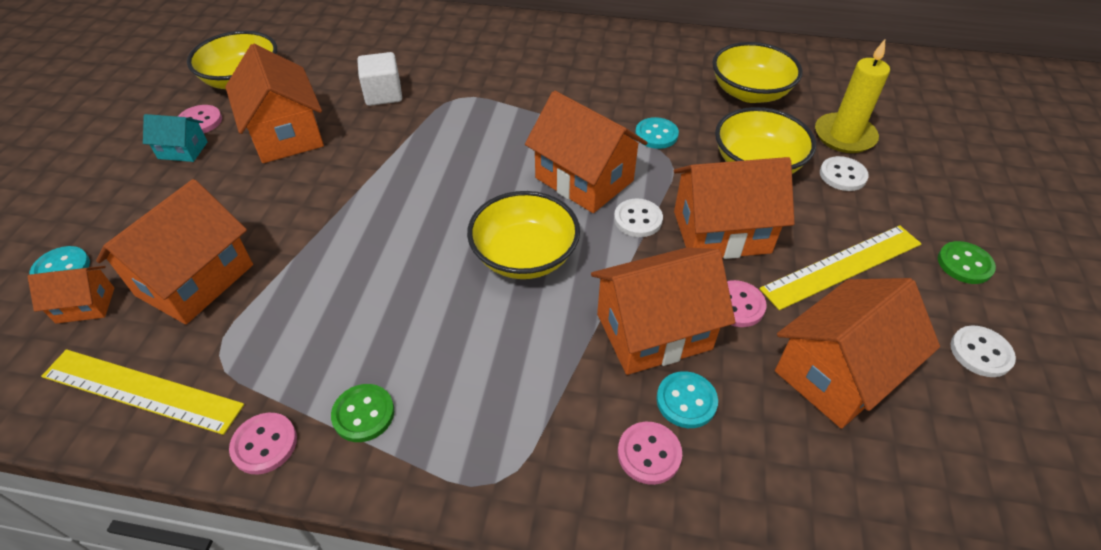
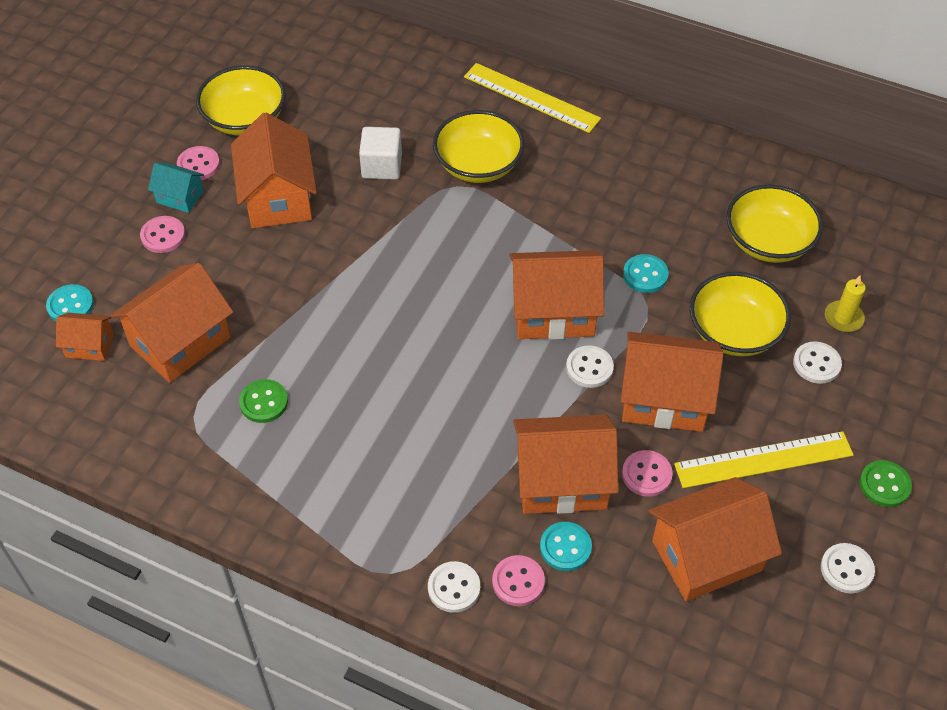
camera: 15 degrees right, 5 degrees up
yellow ruler [41,349,244,435] -> yellow ruler moved to [464,63,601,133]
pink button [229,413,297,474] -> pink button moved to [140,216,185,253]
green button [331,384,394,442] -> green button moved to [239,379,288,423]
yellow bowl [467,191,580,279] -> yellow bowl moved to [433,110,524,183]
orange house [525,91,648,213] -> orange house turned 60 degrees counterclockwise [509,250,604,340]
yellow candle [815,40,890,153] -> yellow candle [825,276,866,332], size x0.60
none -> white button [428,561,480,613]

